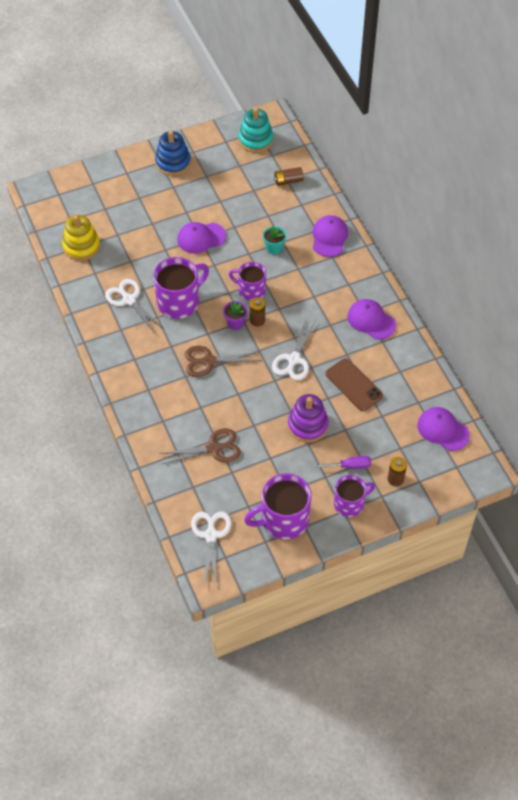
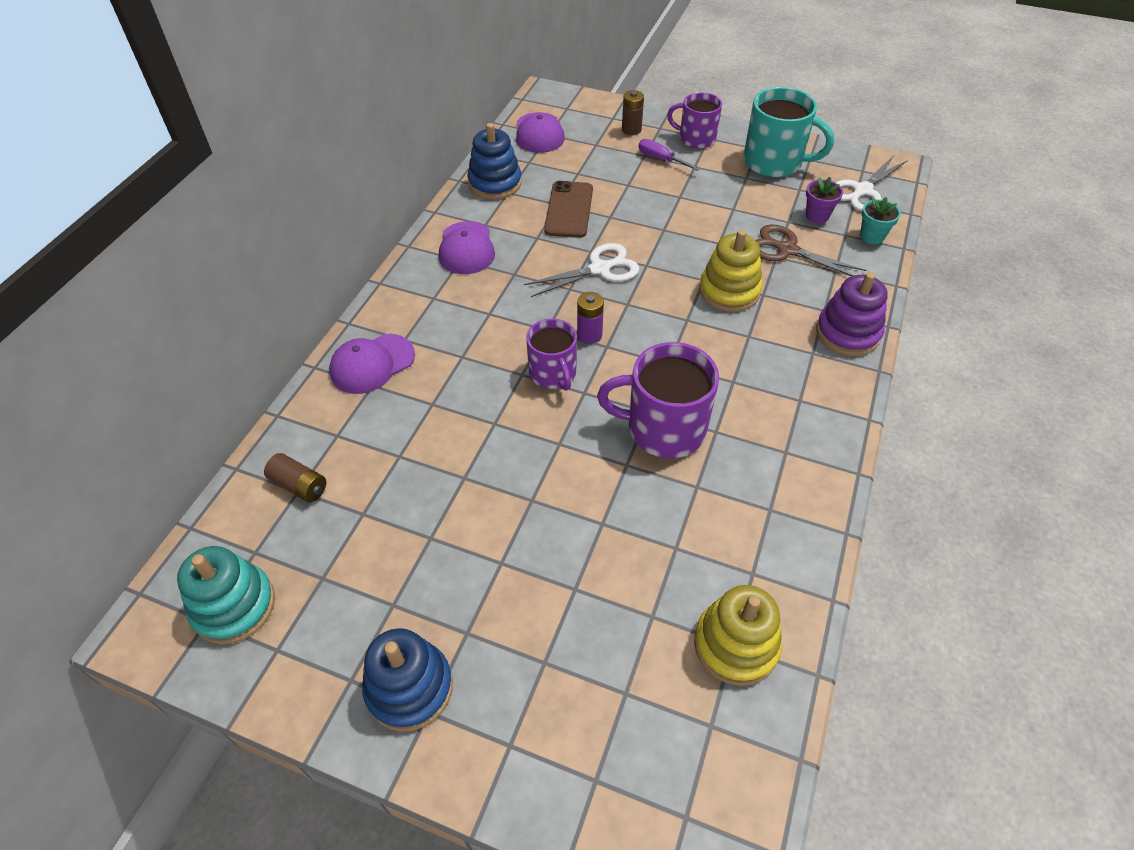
camera: 135 degrees left, 5 degrees down
white scissors [105,279,164,332] -> none
purple cap [177,222,226,254] -> none
brown scissors [185,346,262,377] -> none
purple flower pot [223,301,248,330] -> purple flower pot moved to [806,177,843,223]
purple mug [244,473,311,539] -> turquoise mug [743,87,834,177]
brown battery [250,297,265,327] -> purple battery [577,292,604,344]
turquoise flower pot [263,226,286,255] -> turquoise flower pot moved to [860,197,901,244]
purple stacking toy [288,394,329,442] -> purple stacking toy moved to [816,272,888,356]
none -> blue stacking toy [467,123,522,199]
none -> yellow stacking toy [699,230,763,312]

